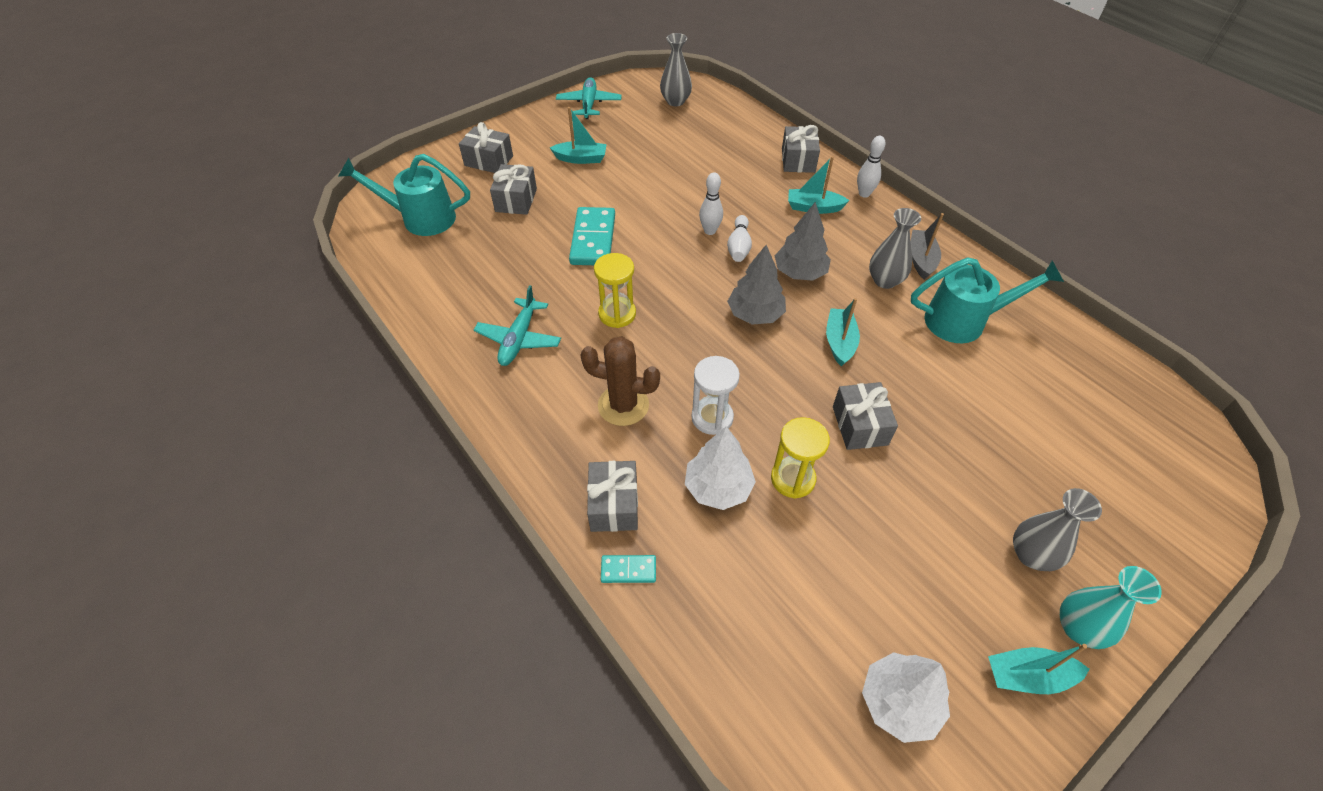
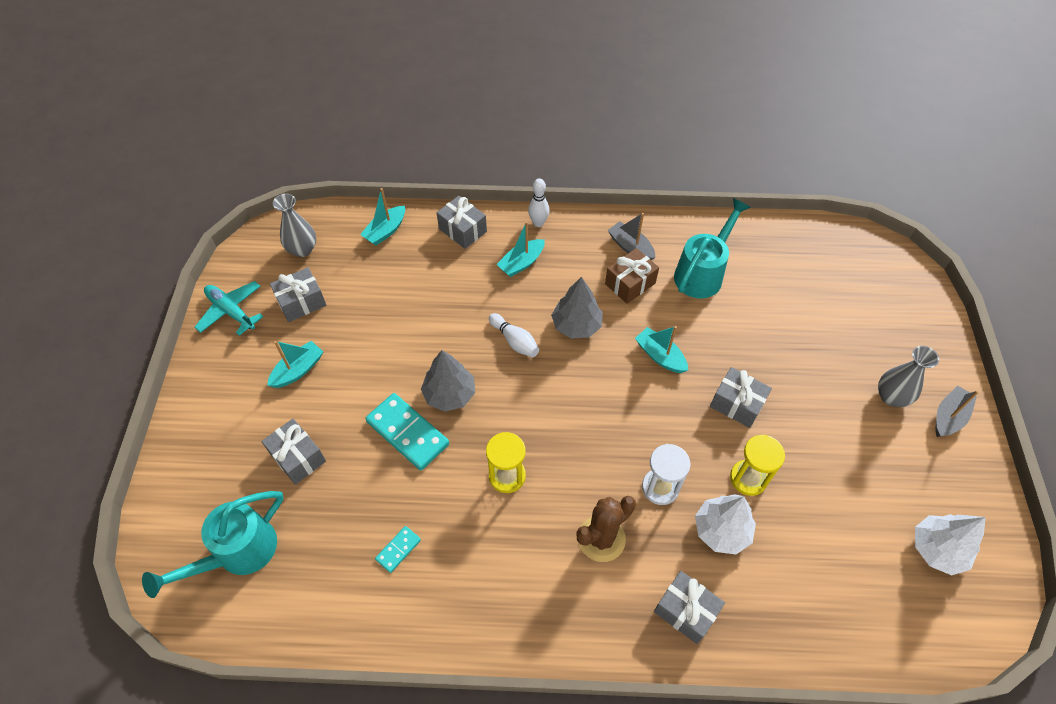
camera: 50 degrees left, 5 degrees up
grey gift [459,122,513,173] -> grey gift moved to [270,267,326,322]
turquoise plane [474,285,561,366] -> none
turquoise domino [601,555,656,583] -> turquoise domino moved to [375,526,421,573]
white bowling pin [699,172,723,235] -> none
grey tree [727,245,786,325] -> grey tree moved to [421,350,475,412]
grey vase [869,208,921,289] -> brown gift [605,248,659,304]
turquoise boat [988,644,1089,694] -> turquoise boat moved to [360,188,405,245]
turquoise vase [1060,566,1162,649] -> grey boat [935,386,979,437]

